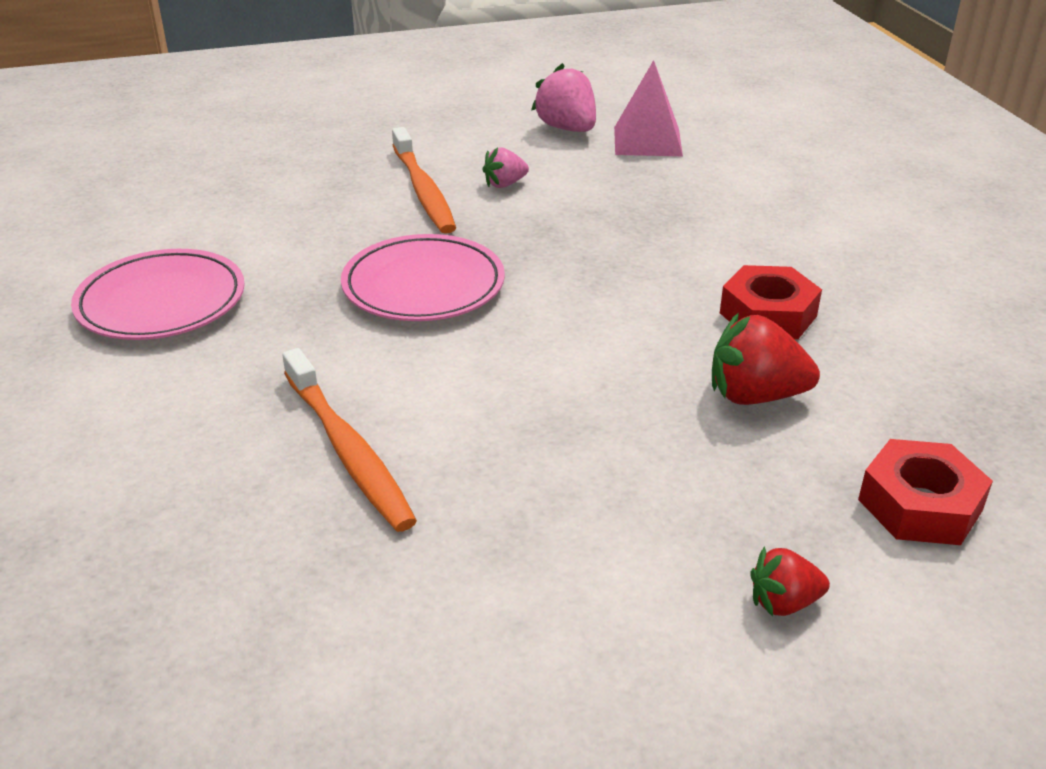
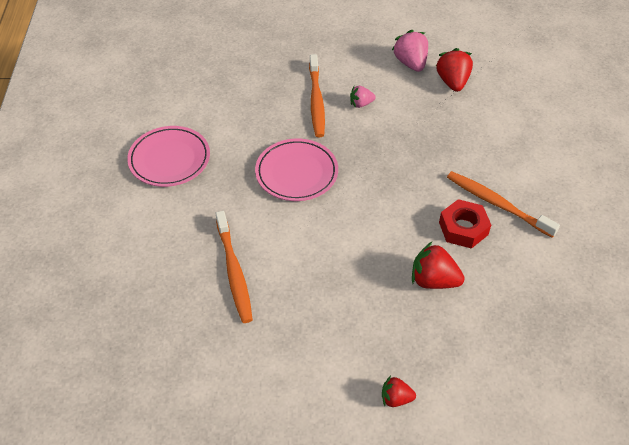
camera: 15 degrees right, 15 degrees up
pink pyramid [614,60,683,156] -> red strawberry [436,48,473,92]
red nut [858,439,993,545] -> none
none -> orange toothbrush [447,171,560,238]

